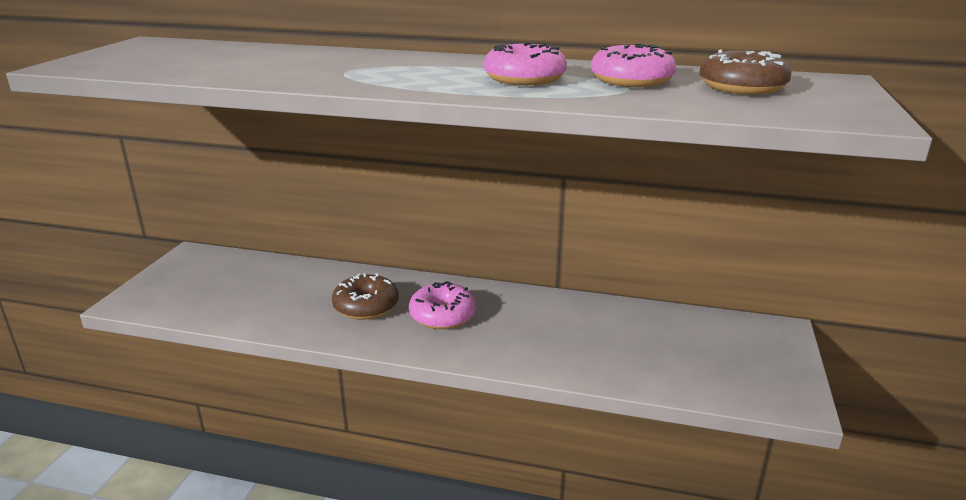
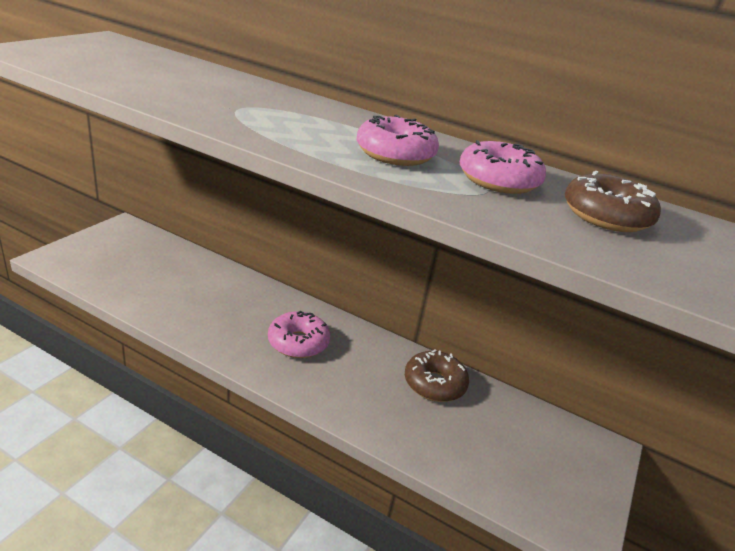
camera: 10 degrees right, 5 degrees up
brown donut [332,273,399,320] -> brown donut moved to [405,349,469,402]

